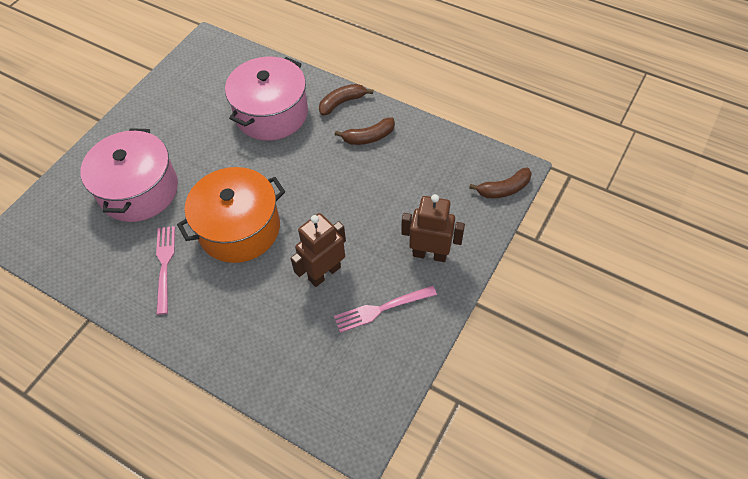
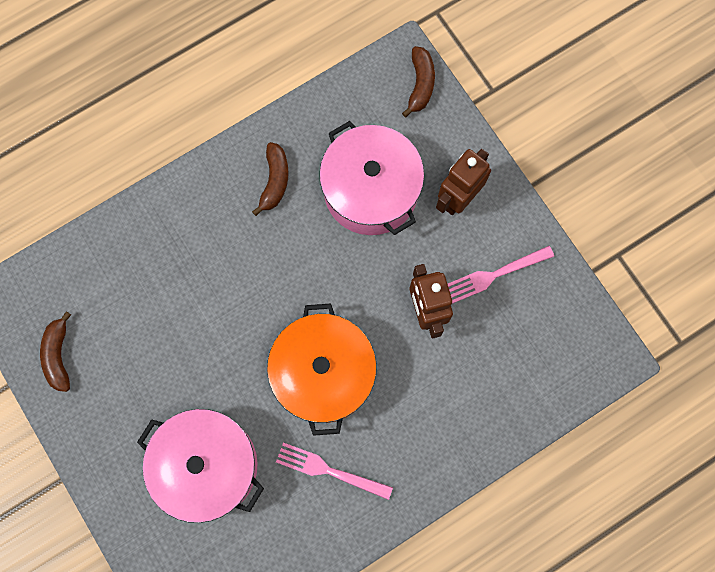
camera: 65 degrees left, 20 degrees up
pink pot [225,57,308,141] -> pink pot moved to [319,121,424,235]
brown banana [319,84,373,116] -> brown banana moved to [40,311,71,392]
pink fork [334,285,437,333] -> pink fork turned 60 degrees clockwise [448,246,554,304]

